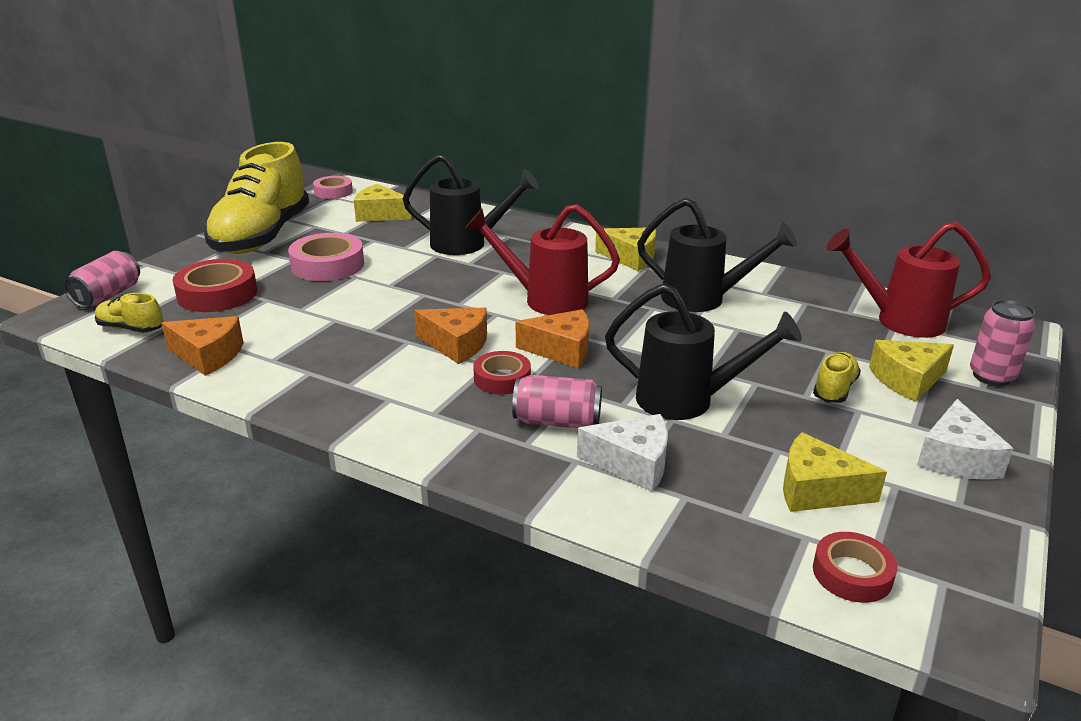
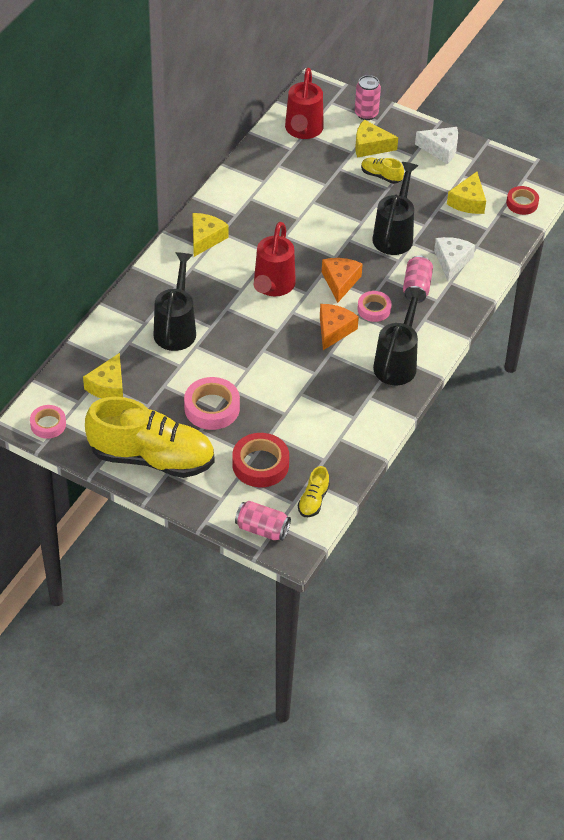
camera: 90 degrees left, 20 degrees up
orange cheese [161,316,243,376] -> none
red tape [473,351,531,395] -> pink tape [357,291,391,322]
black watering can [637,198,797,312] -> black watering can moved to [373,287,425,385]
yellow cheese [869,340,954,402] -> yellow cheese turned 120 degrees clockwise [355,120,398,157]

